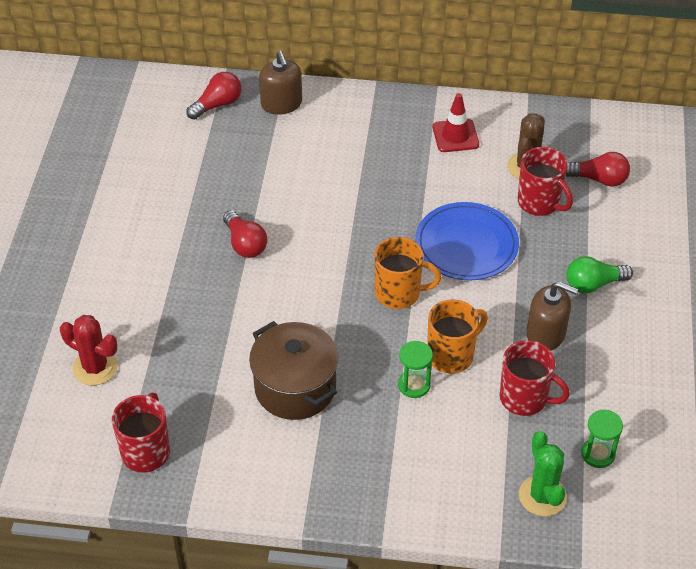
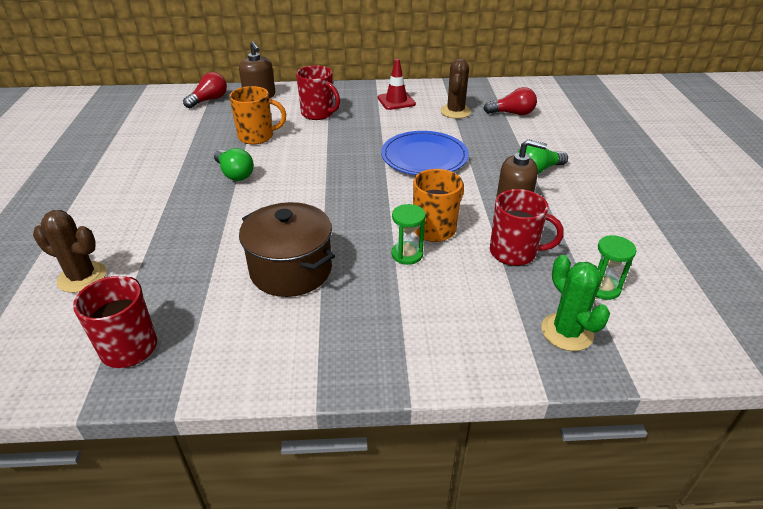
camera: 10 degrees left, 10 degrees down
red cactus [60,315,118,385] -> brown cactus [33,210,106,293]
red light bulb [223,210,267,258] -> green light bulb [214,148,254,181]
orange mug [374,237,441,309] -> orange mug moved to [229,86,286,145]
red mug [518,147,573,216] -> red mug moved to [296,65,340,120]

